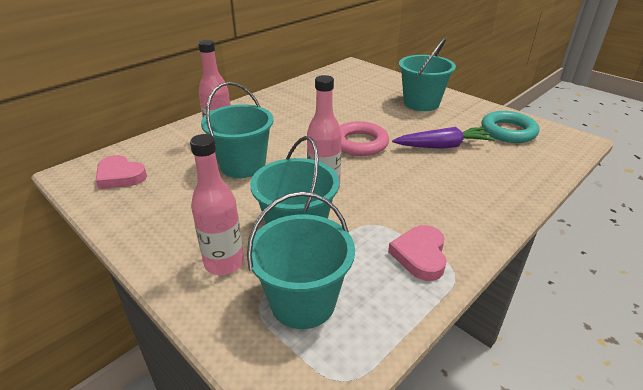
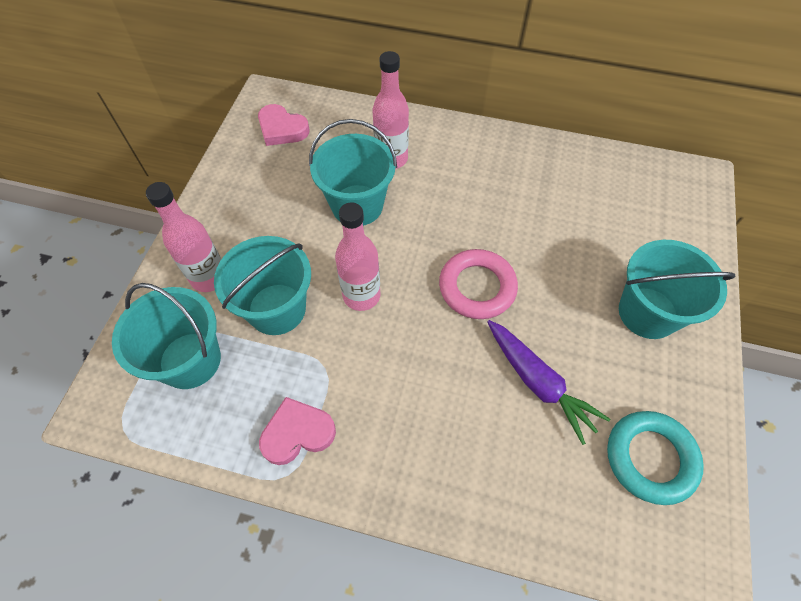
camera: 60 degrees right, 25 degrees up
pink heart [96,155,147,189] -> pink heart turned 60 degrees counterclockwise [258,104,310,146]

